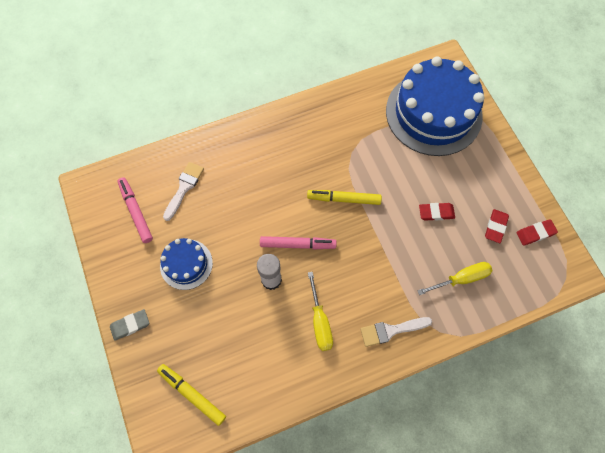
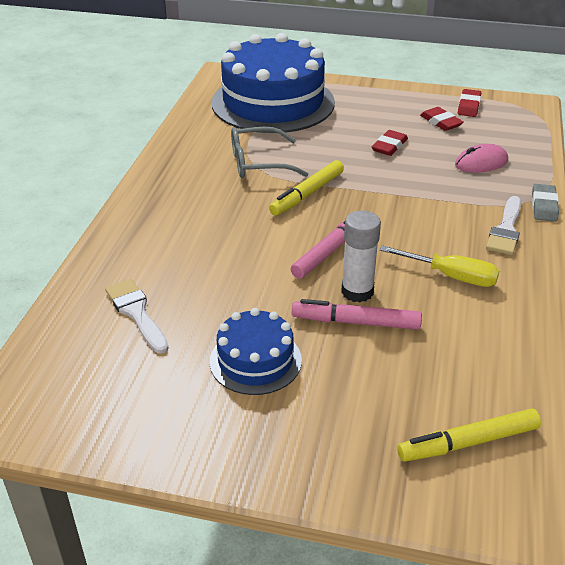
camera: 55 degrees left, 30 degrees down
grey eraser [110,309,149,341] -> grey eraser moved to [532,184,559,222]
pink marker [117,177,153,243] -> pink marker moved to [292,299,422,330]
yellow screwdriver [417,262,492,295] -> pink mouse [455,144,508,173]
none -> grey glasses [231,127,309,178]

